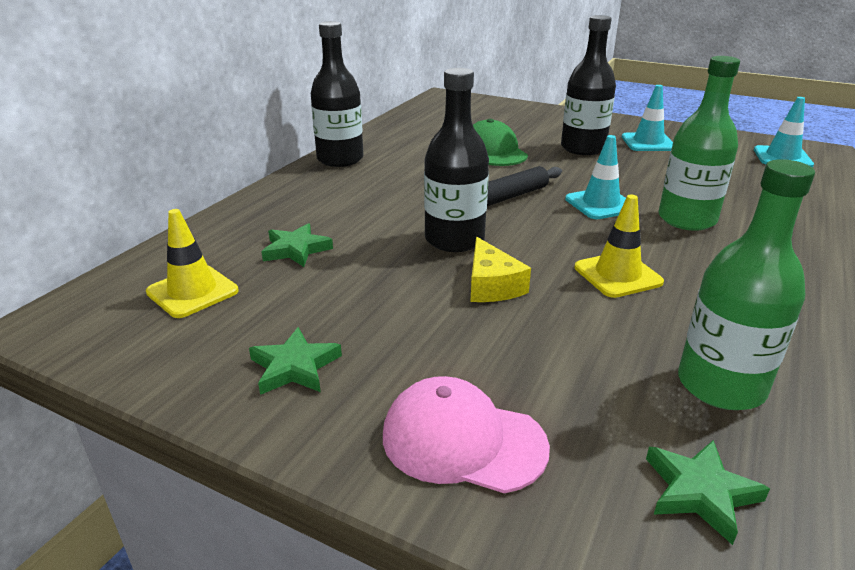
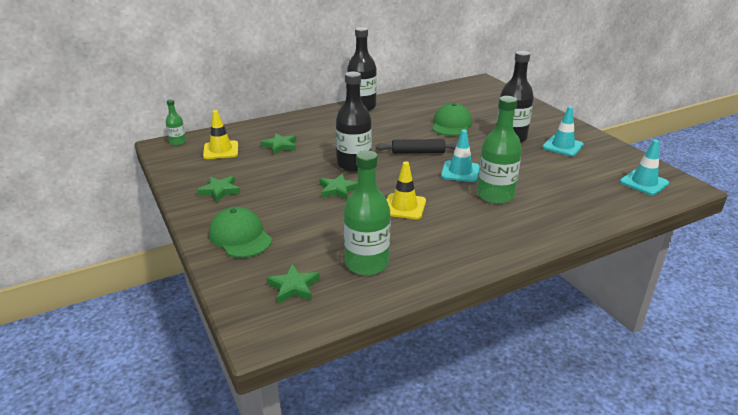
camera: 35 degrees right, 0 degrees up
pink cap [383,376,550,493] -> green cap [209,207,272,258]
yellow cheese [471,237,531,302] -> green star [320,174,358,200]
none -> green bottle [166,99,186,145]

